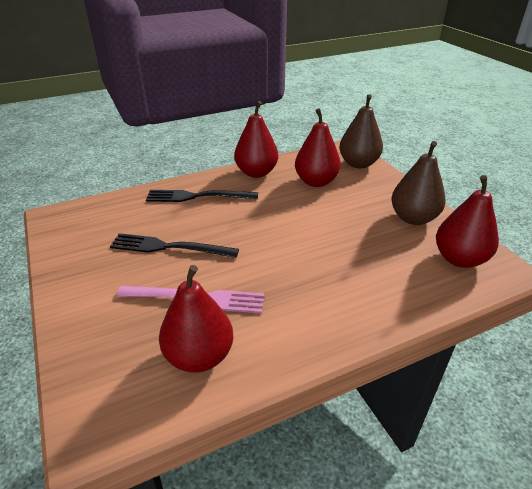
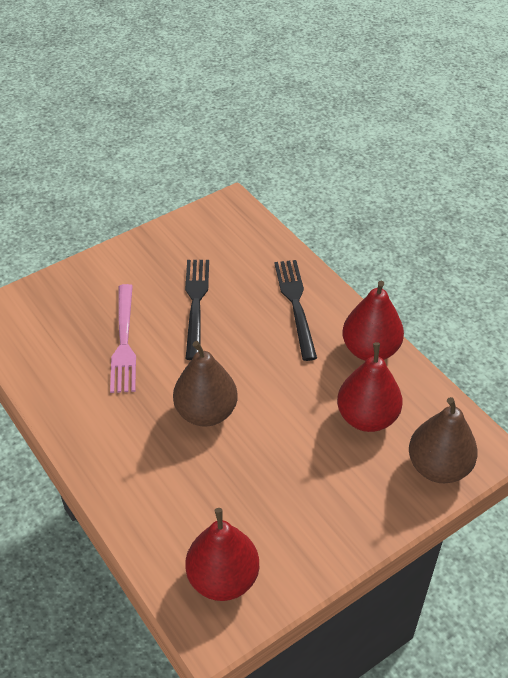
camera: 80 degrees right, 10 degrees up
red pear [159,265,233,373] -> none
brown pear [391,141,446,225] -> brown pear moved to [173,341,238,427]

